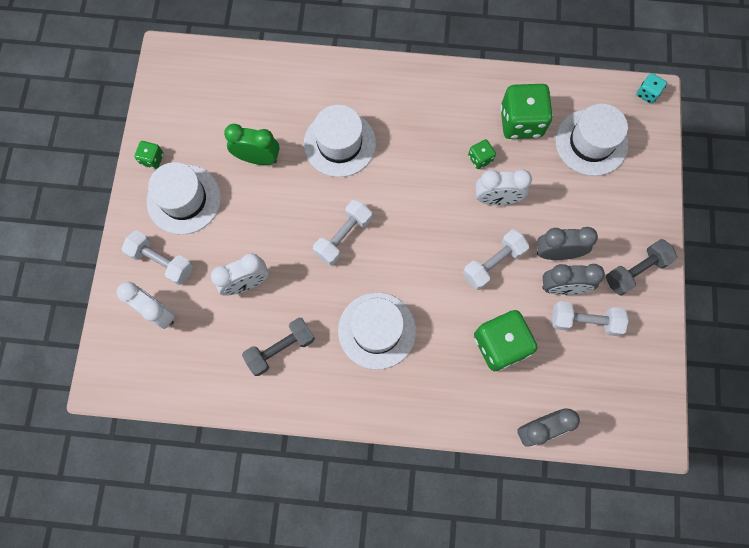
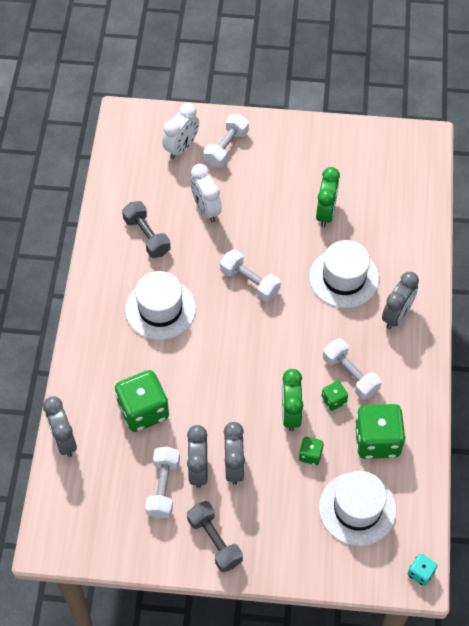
camera: 90 degrees right, 15 degrees down
green dice [134,141,163,169] -> green dice moved to [299,437,324,465]
white hat [147,162,221,235] -> none
white dumbbell [462,230,529,290] -> white dumbbell moved to [323,338,382,400]
white clock [475,169,532,205] -> green clock [282,369,303,431]
none -> grey clock [382,272,419,329]

